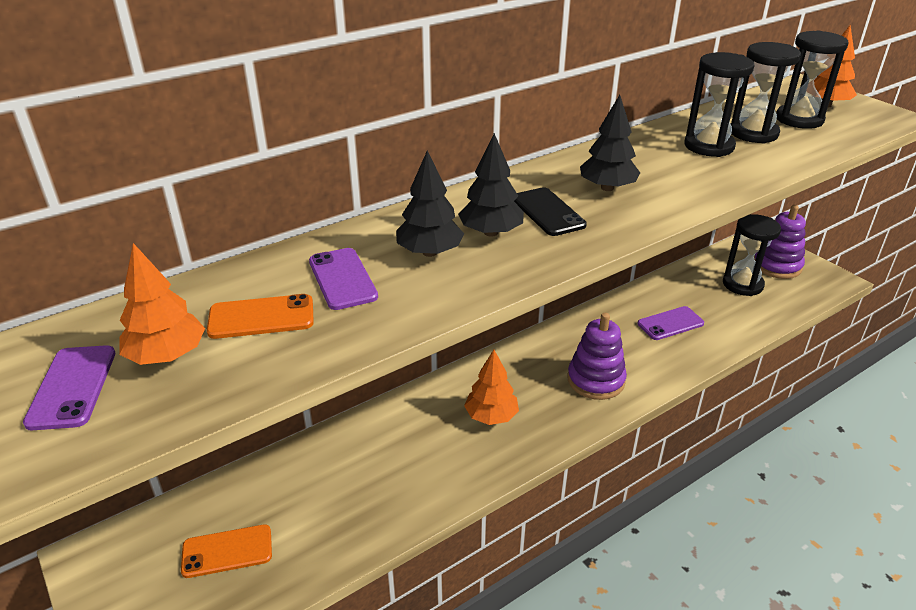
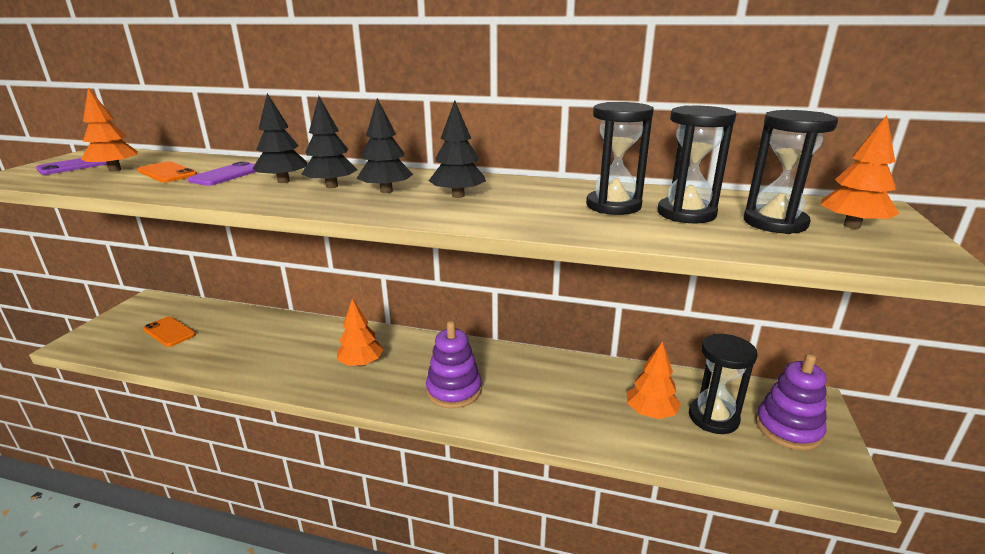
camera: 50 degrees right, 10 degrees down
black phone [514,187,587,236] -> black tree [357,98,413,193]
purple phone [637,306,704,340] -> none
none -> orange tree [627,342,681,419]

